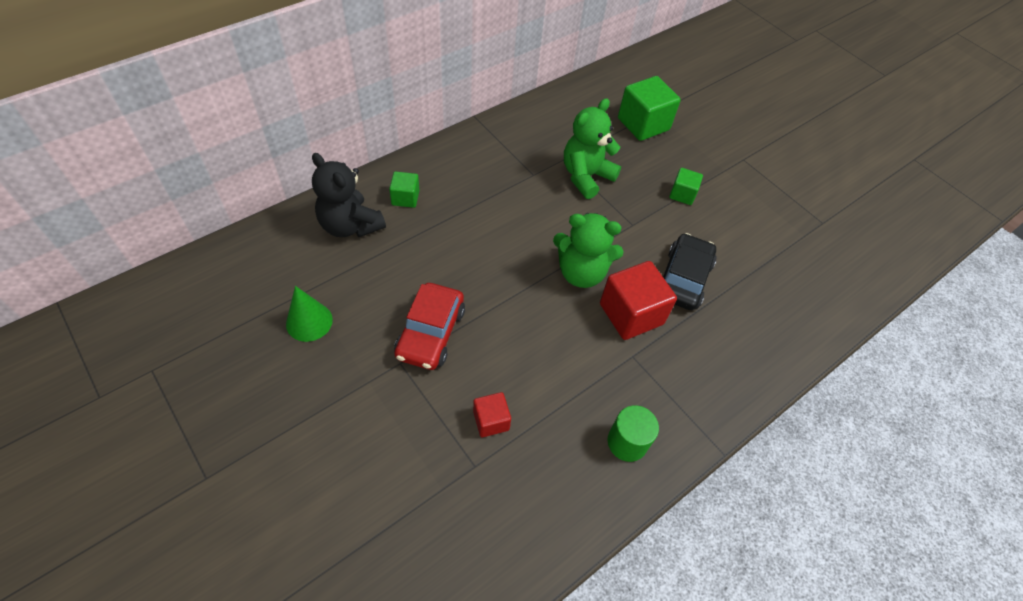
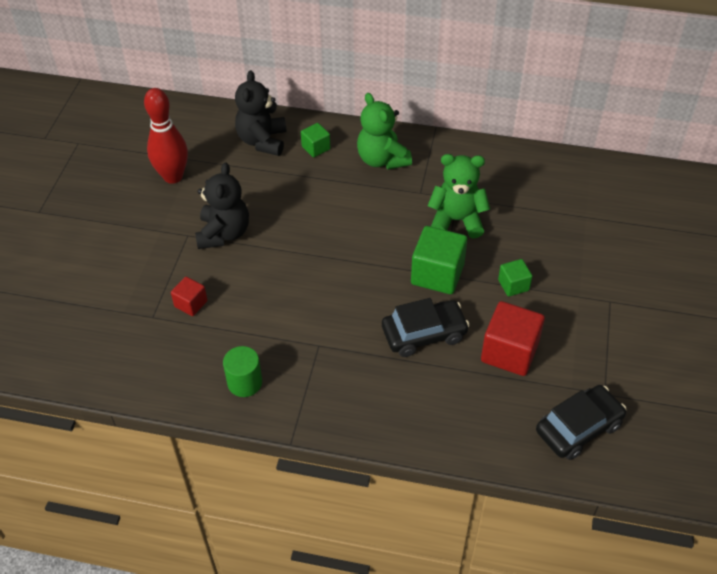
camera: 55 degrees right, 5 degrees down
green cone [286,286,333,342] -> red bowling pin [144,88,188,184]
red car [394,283,465,370] -> black teddy bear [195,162,249,249]
green teddy bear [553,213,624,288] -> green teddy bear moved to [357,93,412,170]
red cube [600,261,677,340] -> red cube moved to [481,301,545,376]
green cube [618,76,681,141] -> green cube moved to [411,226,467,294]
none -> black car [536,385,626,460]

